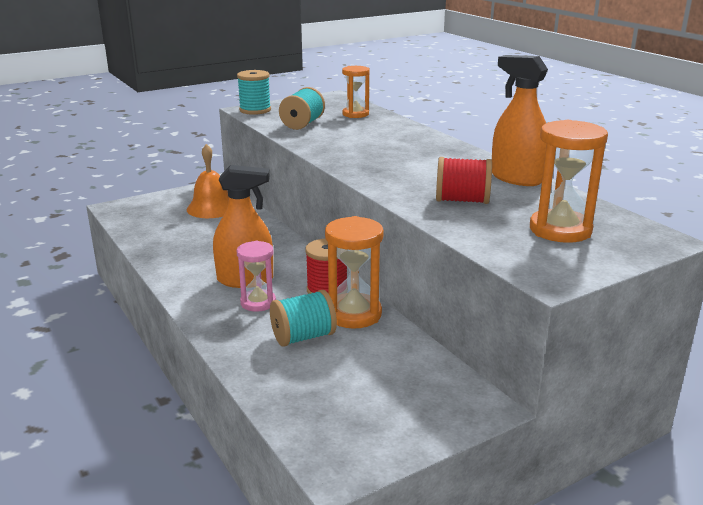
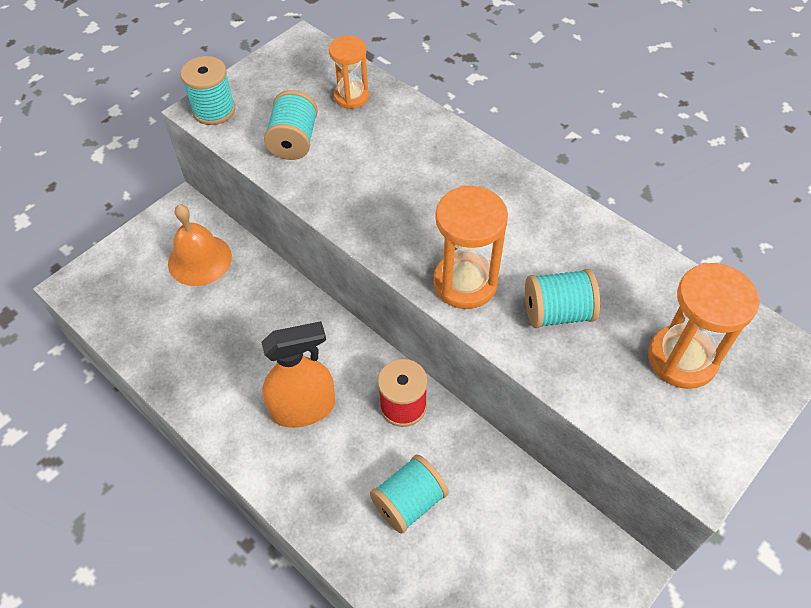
camera: 15 degrees left, 30 degrees up
pink hourglass [237,241,276,312] -> none
orange hourglass [325,216,384,329] -> orange hourglass moved to [433,185,508,309]
red spool [436,157,492,204] -> turquoise spool [525,269,600,328]
orange spray bottle [492,55,548,186] -> none

